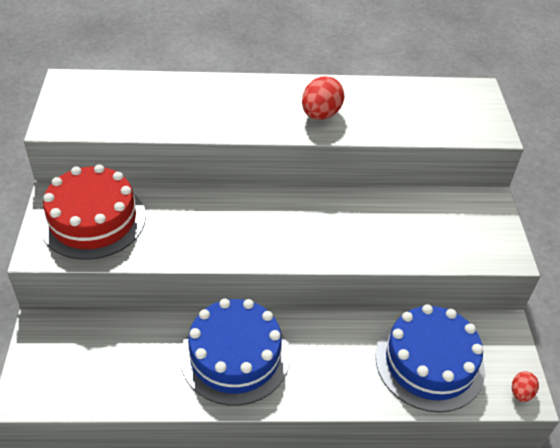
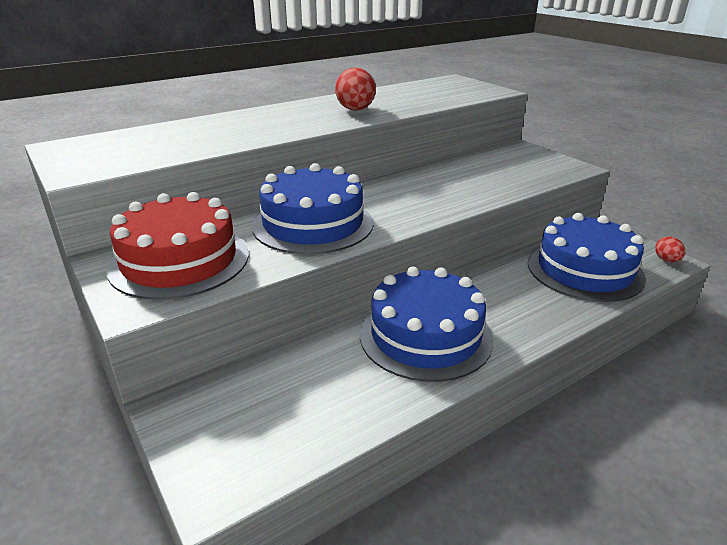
camera: 30 degrees left, 15 degrees down
none -> blue cake [252,163,373,254]

